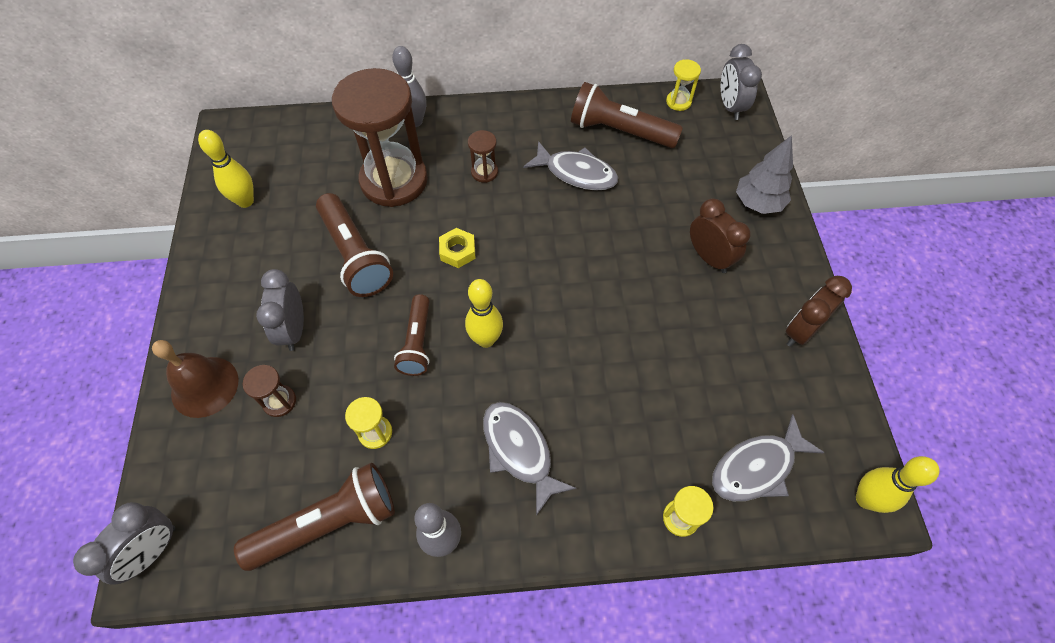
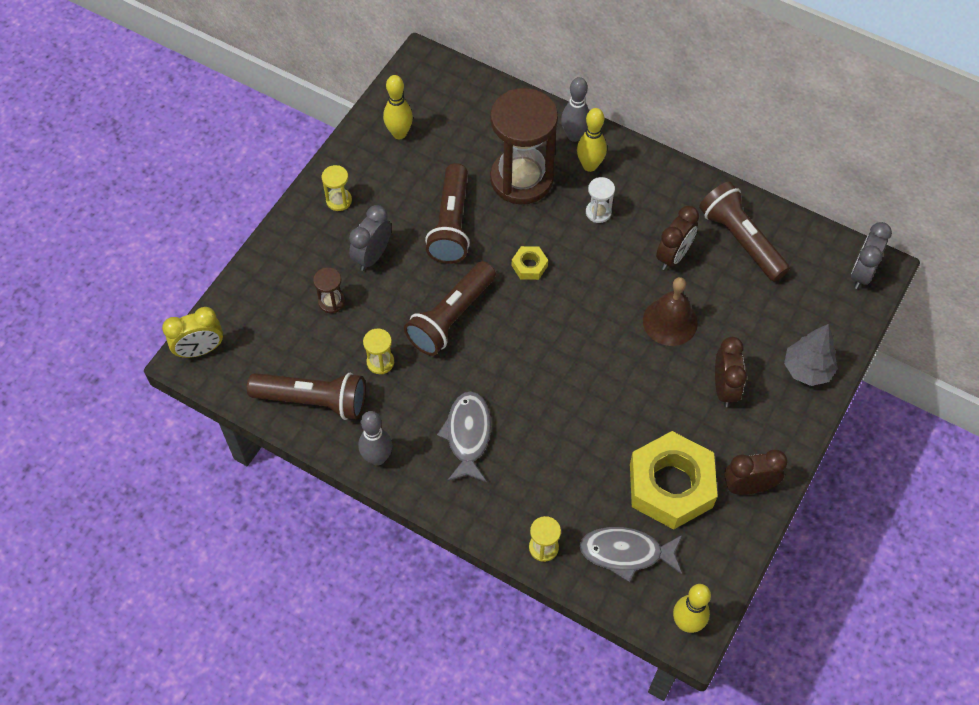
camera: 35 degrees right, 0 degrees up
grey clock [73,502,175,585] -> yellow clock [162,307,223,358]
brown bell [152,340,239,418] -> brown bell moved to [643,277,698,346]
brown flashlight [394,294,430,376] -> brown flashlight [404,261,496,356], size x1.55
yellow bowling pin [465,279,503,348] -> yellow bowling pin moved to [577,108,607,172]
brown hourglass [468,130,498,183] -> white hourglass [586,177,615,223]
grey fish [523,141,618,191] -> brown clock [656,206,699,270]
yellow hourglass [666,59,701,111] -> yellow hourglass moved to [322,165,352,211]
none -> yellow nut [630,431,718,529]

